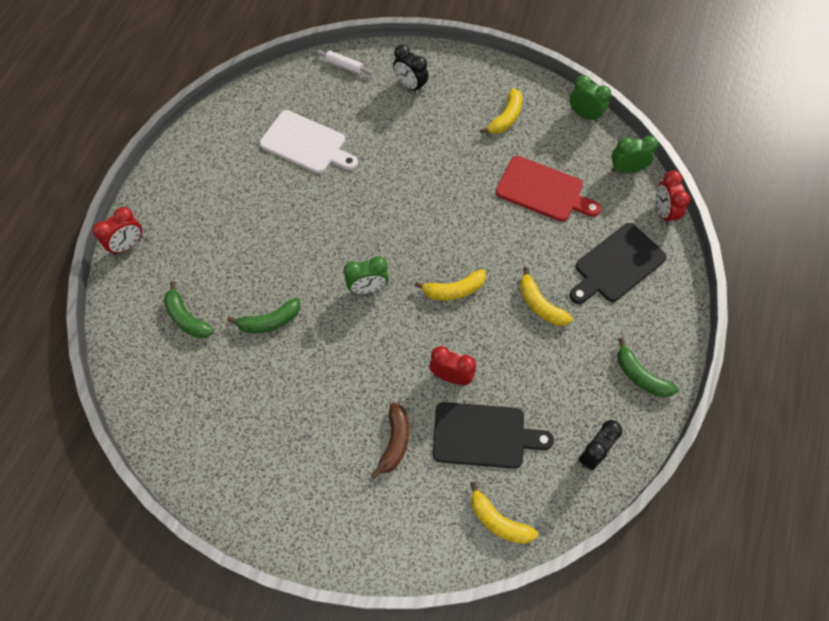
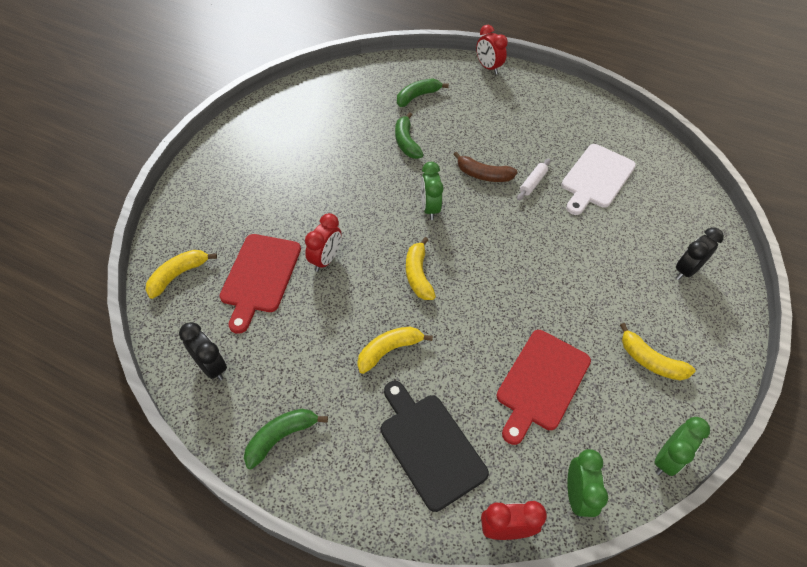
camera: 95 degrees right, 10 degrees down
white rolling pin [316,50,373,75] -> white rolling pin moved to [517,159,550,201]
brown banana [370,402,409,479] -> brown banana moved to [453,152,517,182]
black cutting board [433,402,554,469] -> red cutting board [220,234,301,334]

